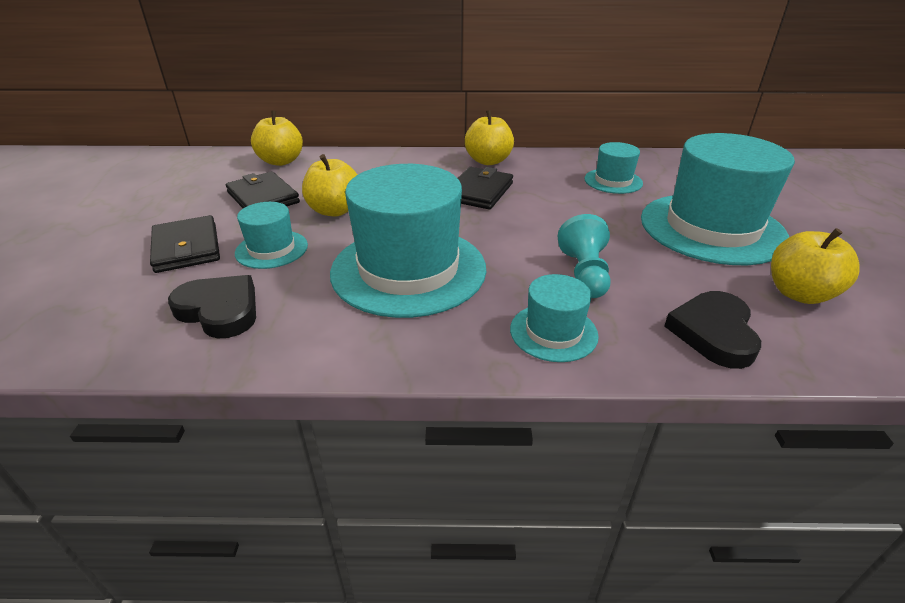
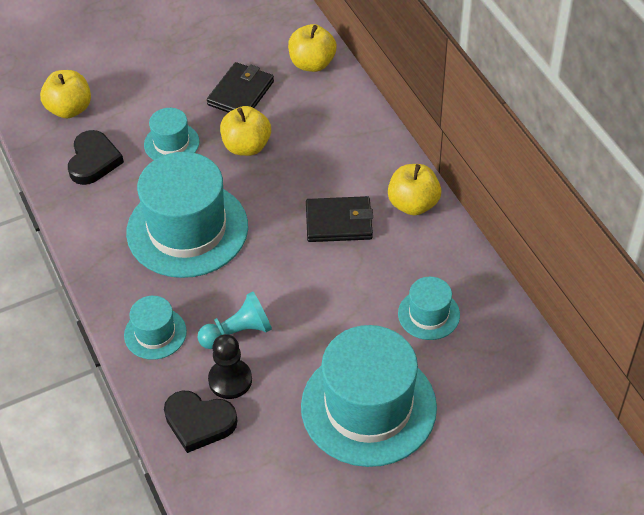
camera: 65 degrees right, 15 degrees up
black wallet [150,215,220,273] -> none
black heart [664,291,761,369] -> black heart turned 150 degrees counterclockwise [164,391,238,453]
yellow apple [771,228,860,304] -> yellow apple moved to [40,70,91,119]
none -> black pawn [208,334,252,399]

